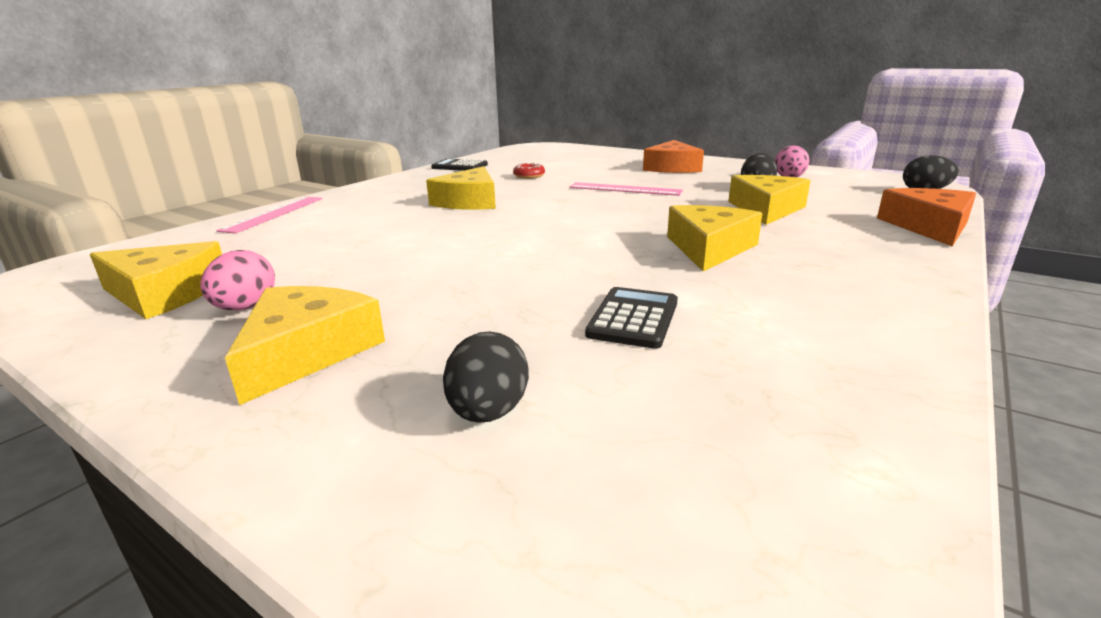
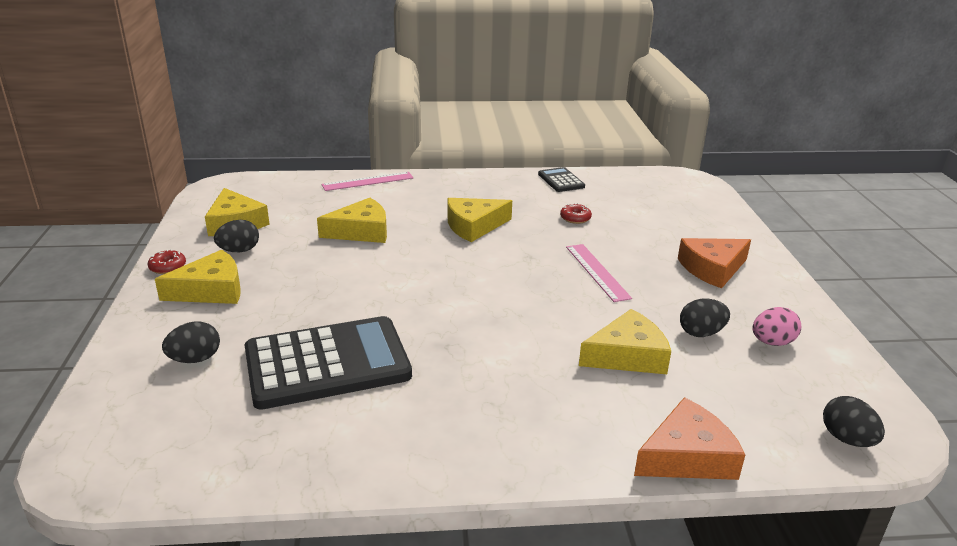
camera: 50 degrees right, 5 degrees up
pink egg [200,250,275,310] -> black egg [214,220,259,252]
black calculator [585,287,678,349] -> black calculator [245,316,412,410], size x2.14
yellow cheese [667,205,763,271] -> yellow cheese moved to [317,198,387,243]
none -> red donut [148,249,186,274]

